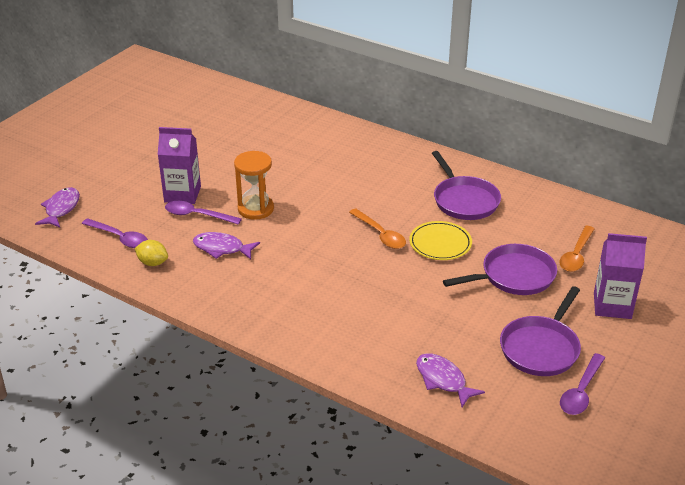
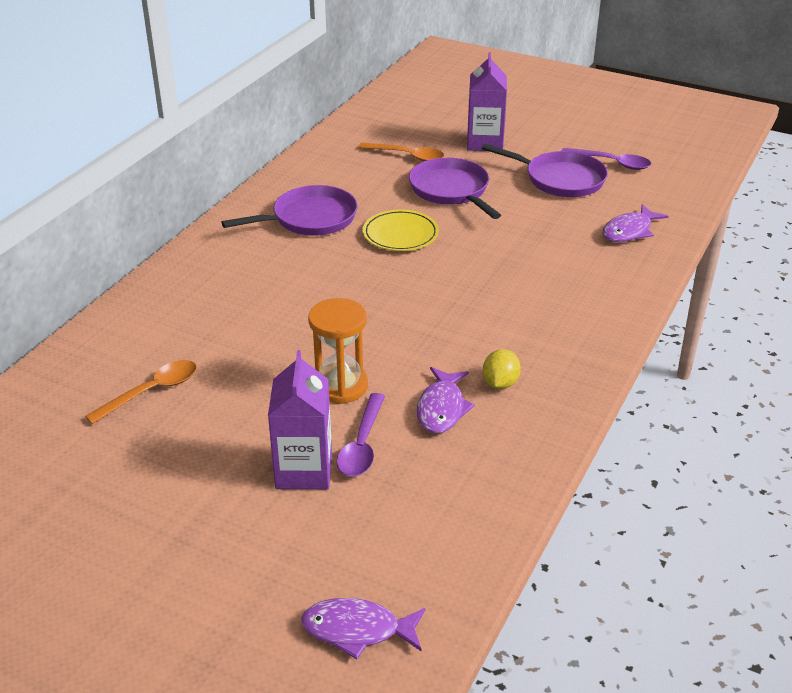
camera: 95 degrees left, 0 degrees up
purple spoon [82,218,148,248] -> none
yellow lemon [135,240,168,266] -> yellow lemon moved to [483,349,521,389]
orange spoon [349,209,406,249] -> orange spoon moved to [85,360,197,424]

